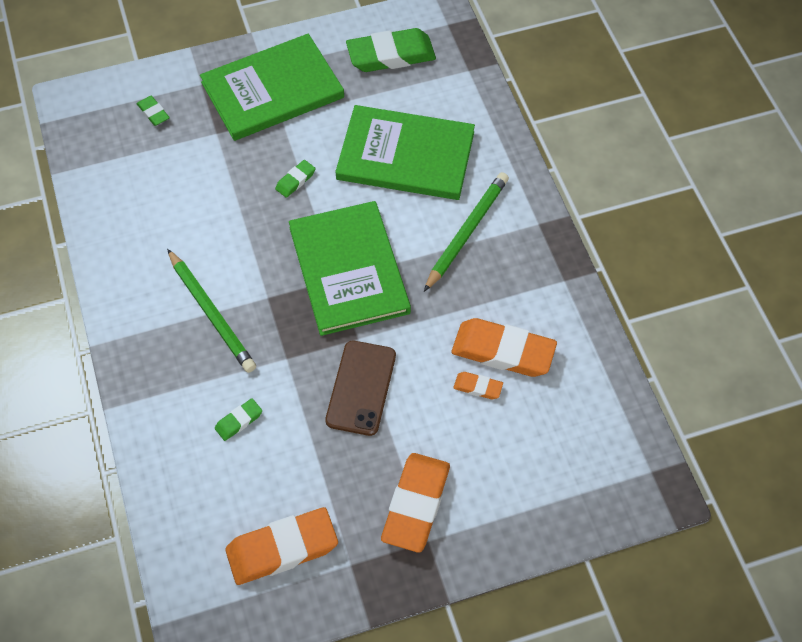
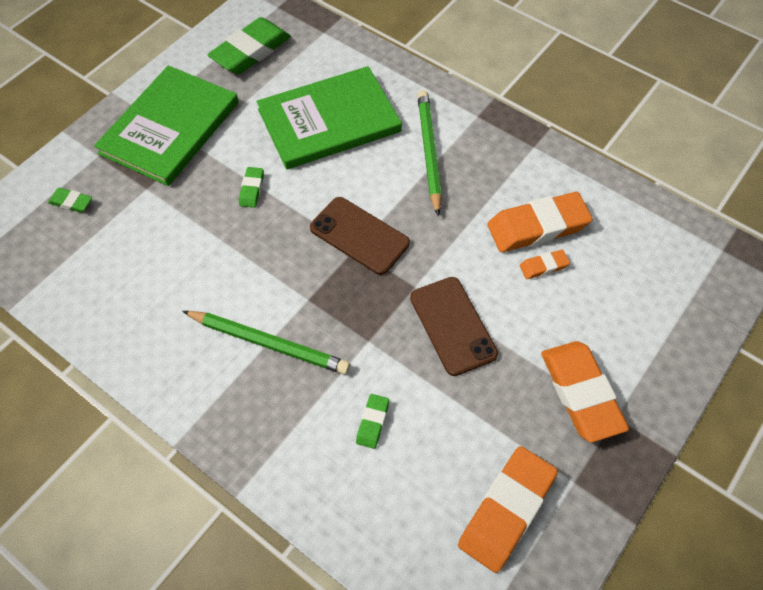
camera: 35 degrees left, 0 degrees up
green book [289,201,411,336] -> brown phone [310,197,410,275]

